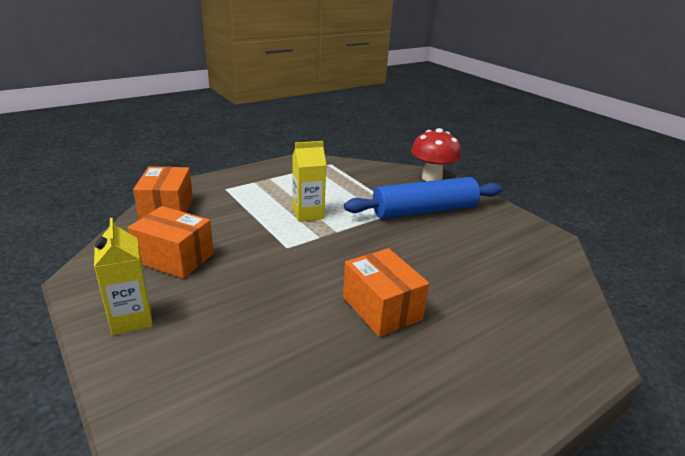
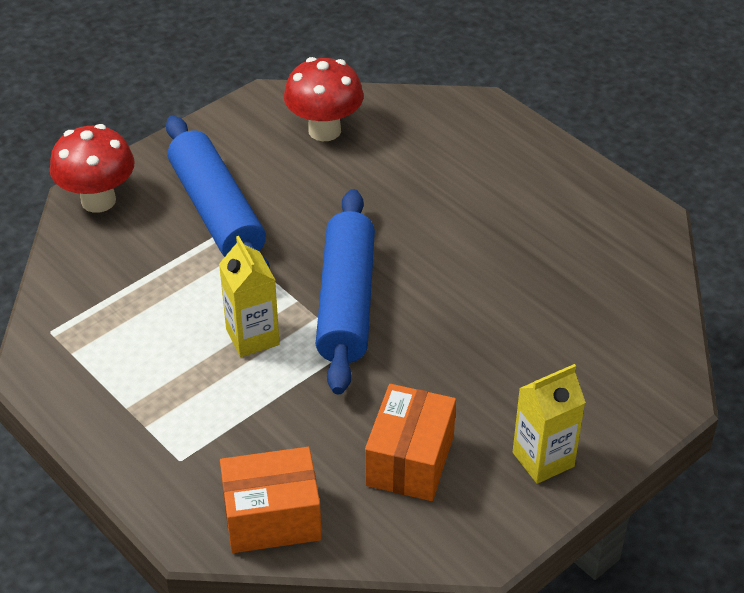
camera: 95 degrees left, 15 degrees up
orange box [343,248,429,337] -> none
none -> red mushroom [284,57,364,141]
none -> blue rolling pin [316,189,375,395]

